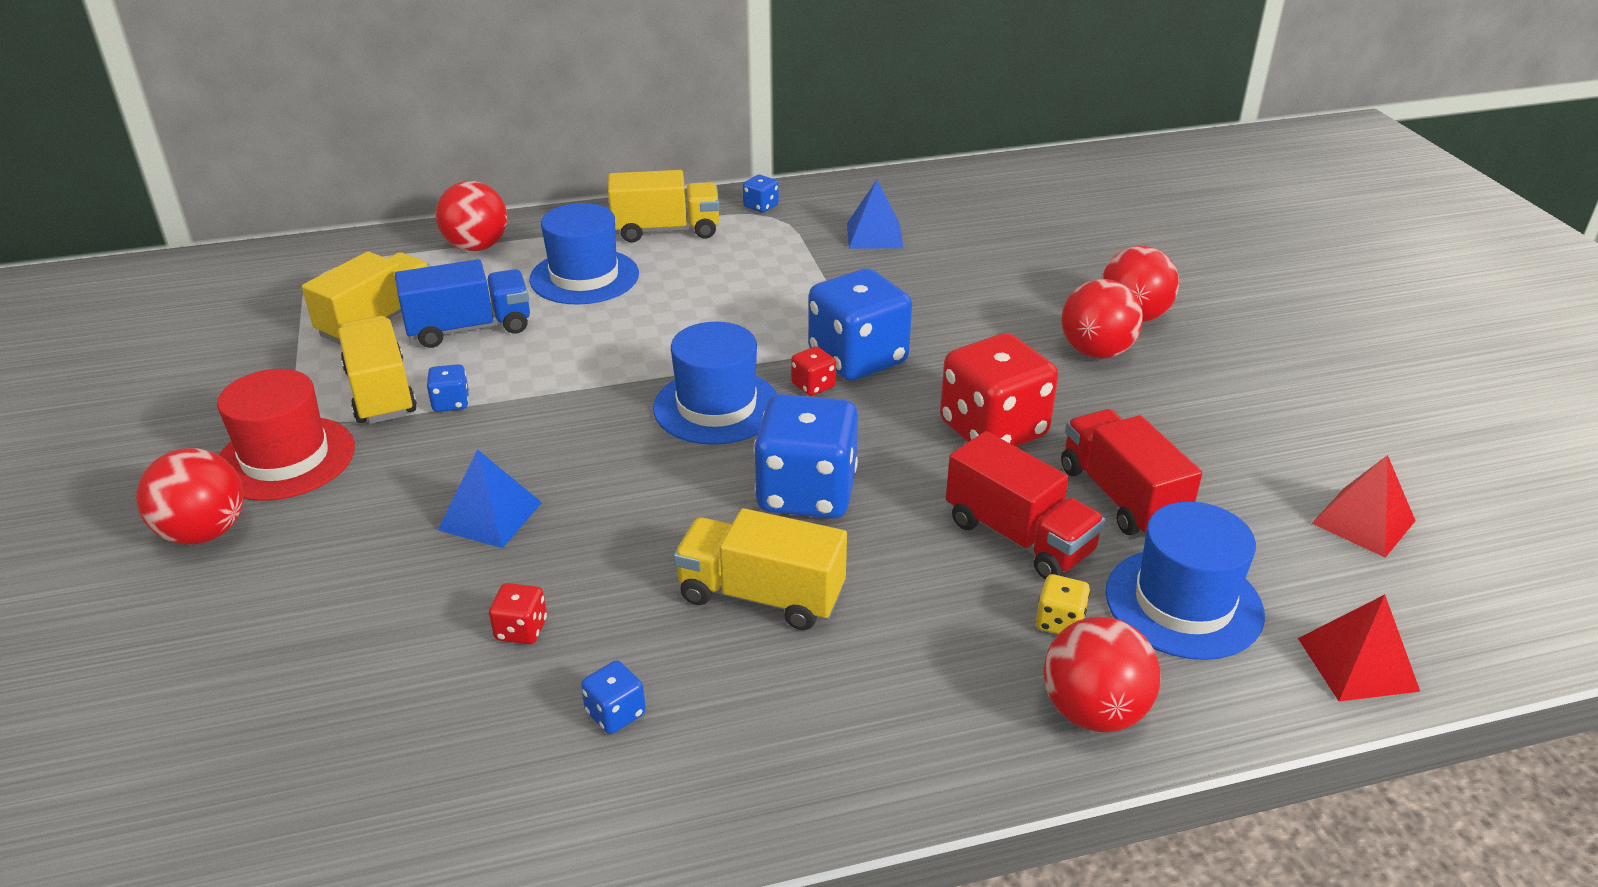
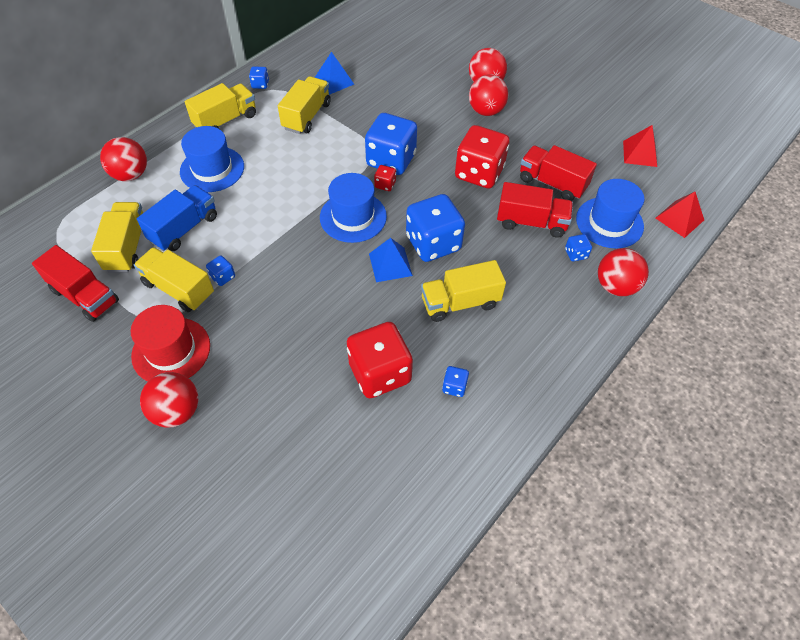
camera: 35 degrees left, 20 degrees up
blue pyramid [438,449,542,548] -> blue pyramid moved to [369,238,413,282]
red dice [489,583,547,644] -> red dice [347,322,413,398], size x2.34
yellow dice [1036,574,1090,634] -> blue dice [565,234,592,261]
none -> red truck [32,245,119,322]
none -> yellow truck [278,76,331,134]

